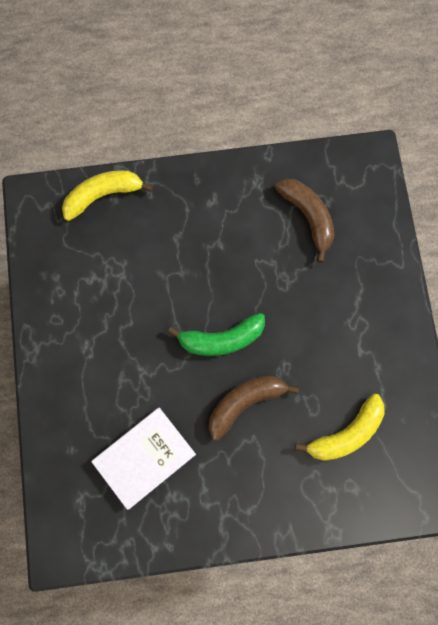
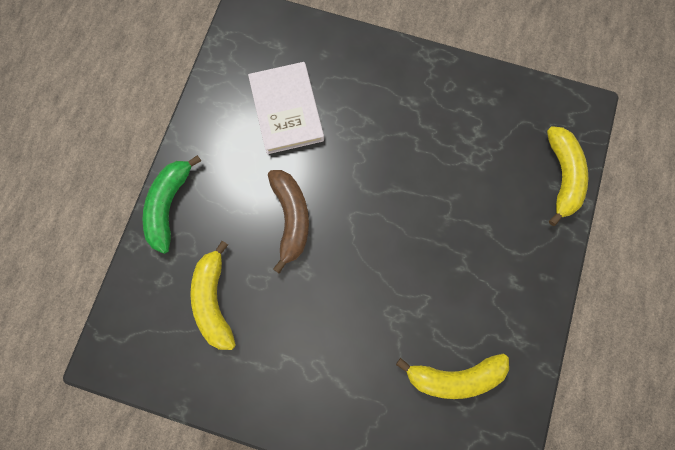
camera: 115 degrees right, 0 degrees up
green banana [168,313,265,356] -> green banana moved to [143,155,201,254]
brown banana [275,179,335,263] -> yellow banana [396,354,509,399]

